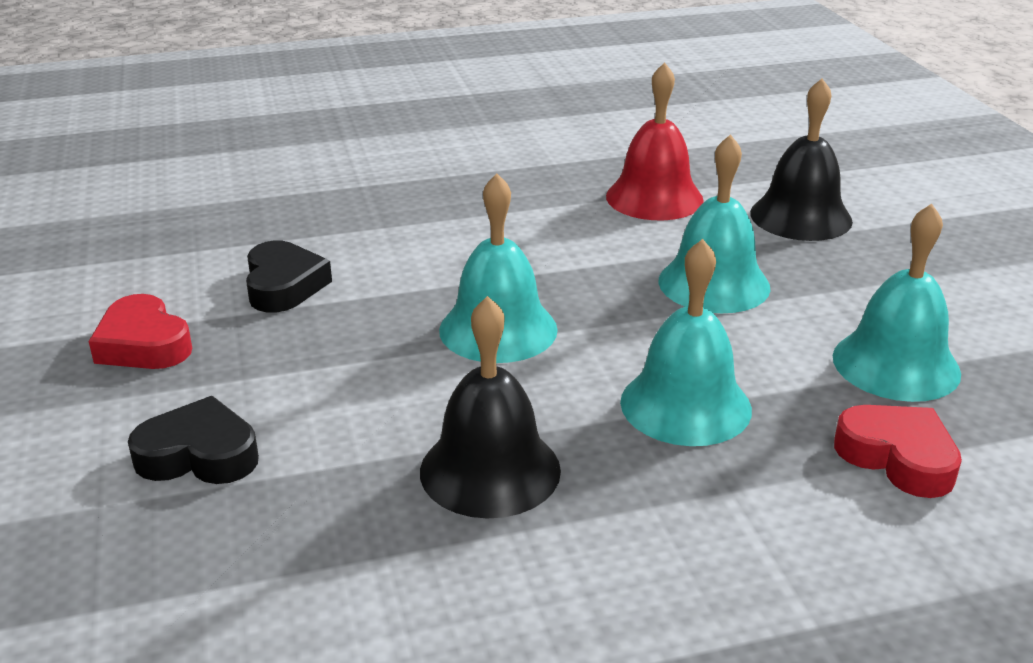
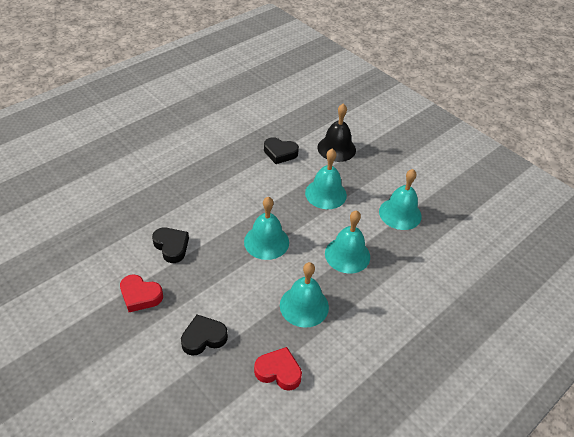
camera: 30 degrees left, 15 degrees up
black bell [420,296,561,518] -> turquoise bell [280,262,329,328]
red bell [606,62,704,220] -> black heart [264,137,299,164]
red heart [834,405,962,498] -> red heart moved to [254,347,302,391]

